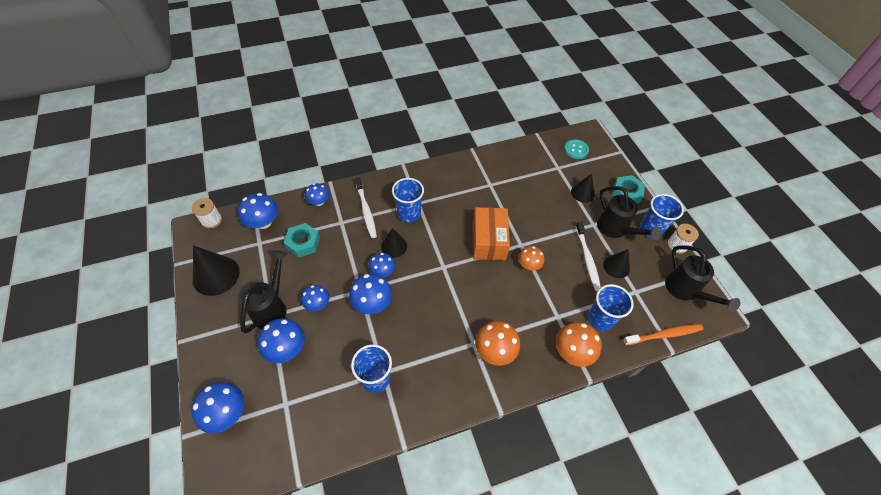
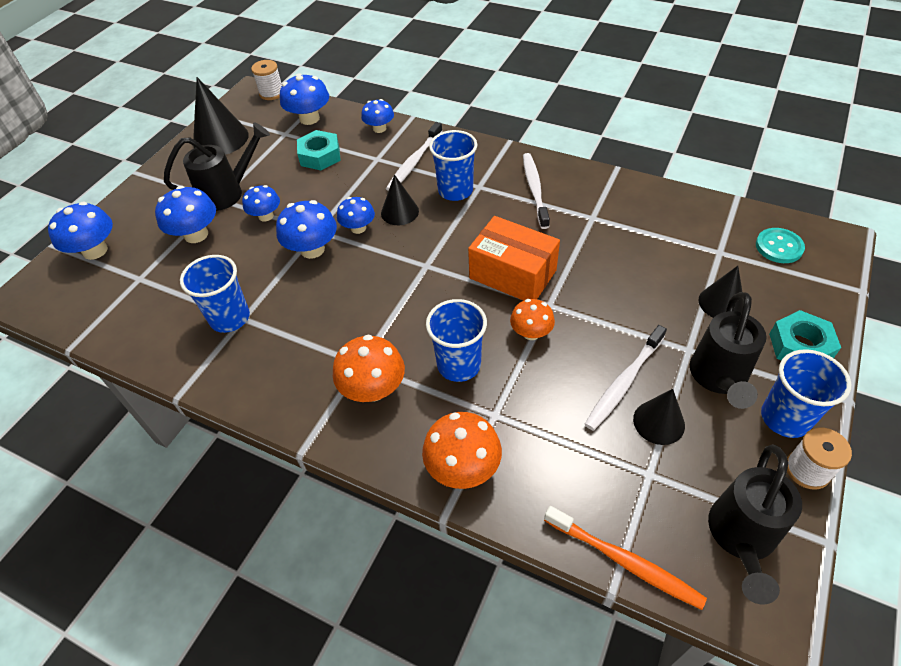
camera: 50 degrees right, 5 degrees down
orange box [473,207,510,260] -> orange box turned 75 degrees clockwise [468,216,560,301]
blue cup [588,284,634,331] -> blue cup moved to [426,299,487,382]
none -> white toothbrush [523,153,550,229]

